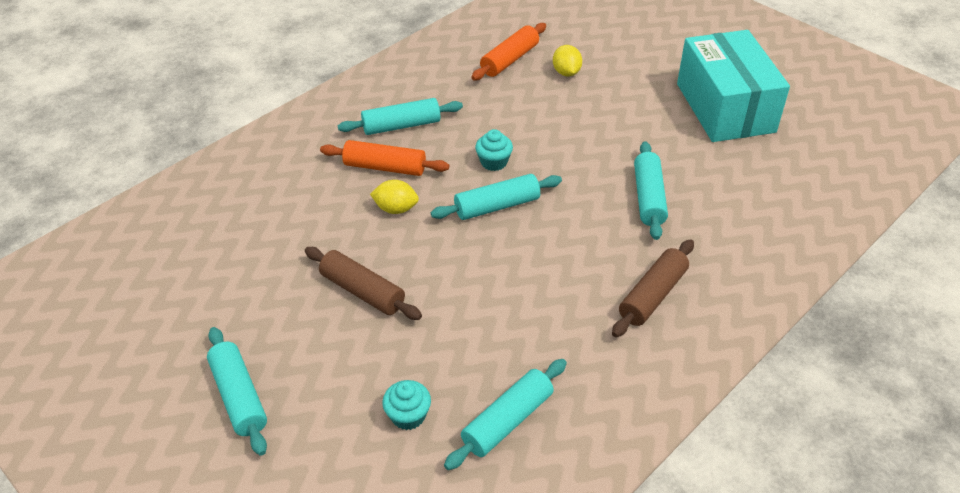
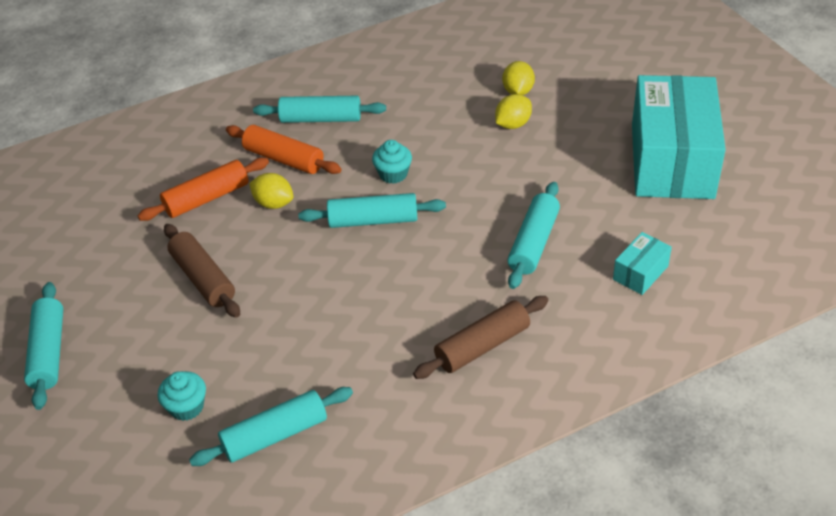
camera: 20 degrees right, 0 degrees up
orange rolling pin [471,23,546,80] -> orange rolling pin moved to [137,157,269,221]
none -> yellow lemon [495,94,532,129]
none -> turquoise box [613,232,672,295]

